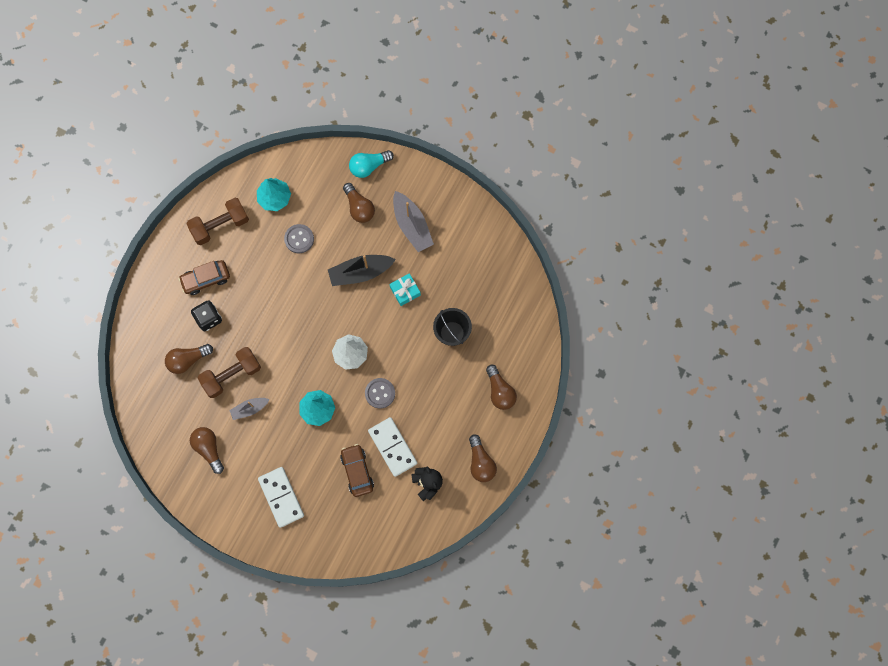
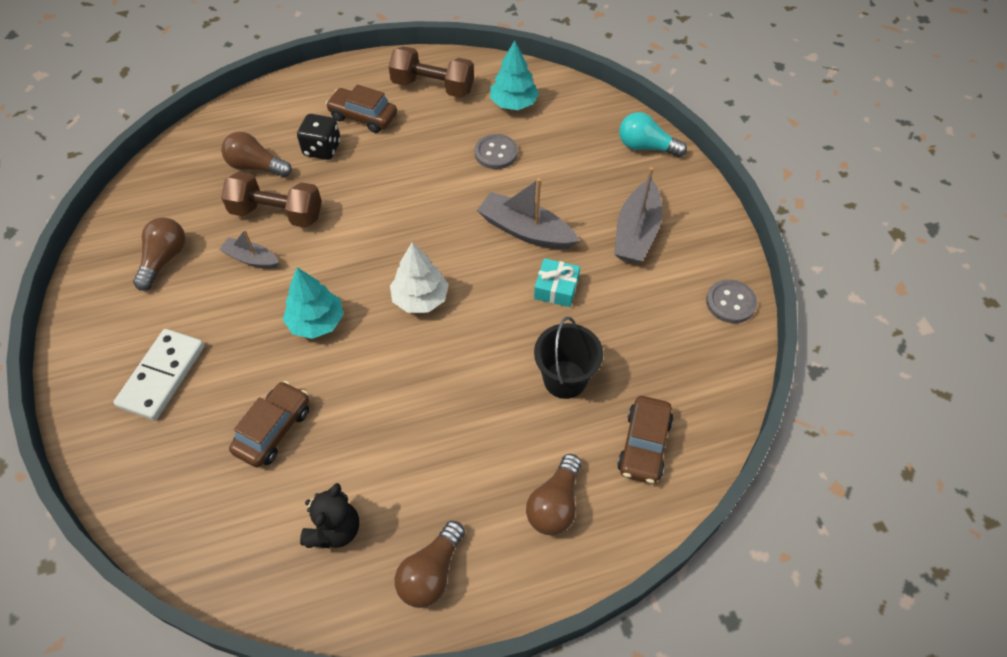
camera: 45 degrees right, 20 degrees down
black boat [328,255,396,286] -> grey boat [477,178,579,249]
brown light bulb [343,183,375,223] -> none
grey button [365,378,395,409] -> grey button moved to [706,279,757,323]
white domino [368,417,417,477] -> none
none -> brown car [617,396,673,484]

